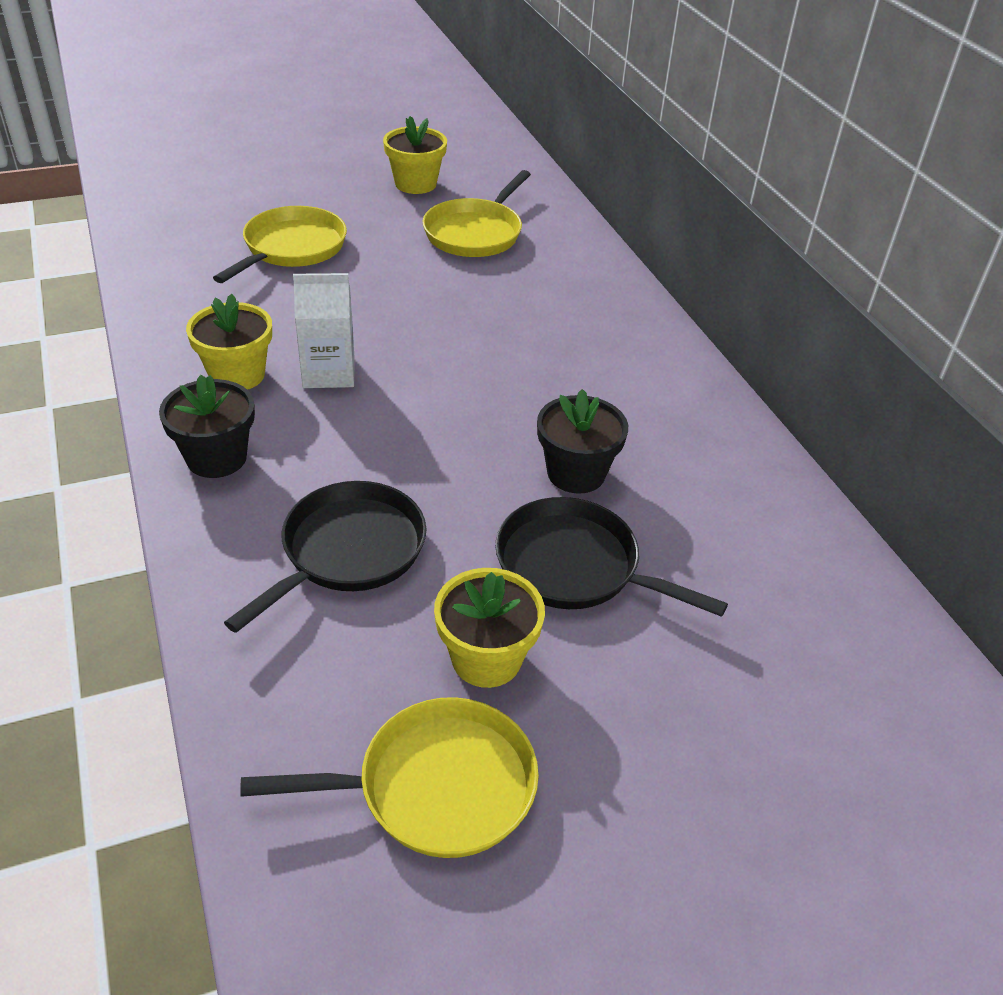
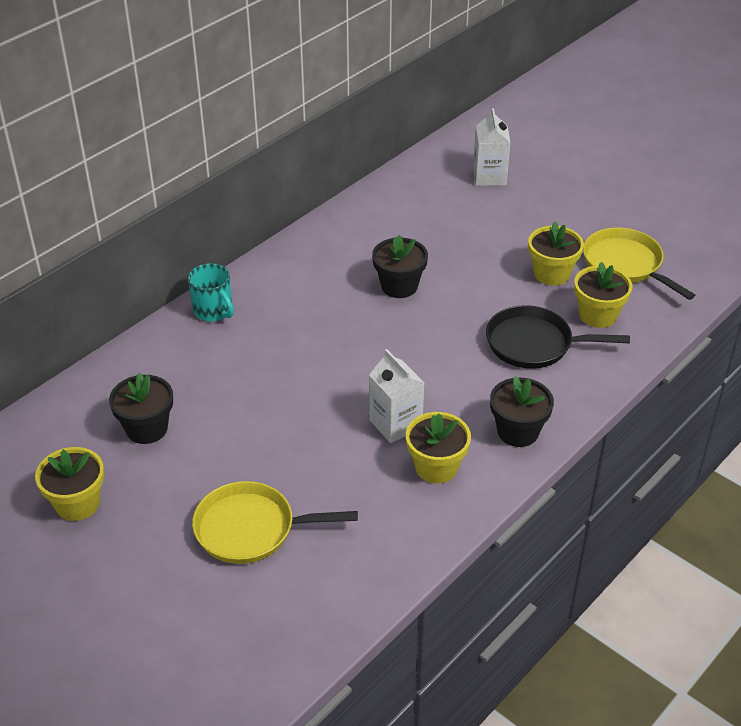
camera: 115 degrees left, 0 degrees up
yellow pan [422,170,531,257] -> black flower pot [109,373,173,444]
black pan [495,497,728,617] -> none
none -> turquoise mug [188,263,234,322]
none -> white carton [473,108,511,186]
none -> yellow flower pot [574,262,632,328]

